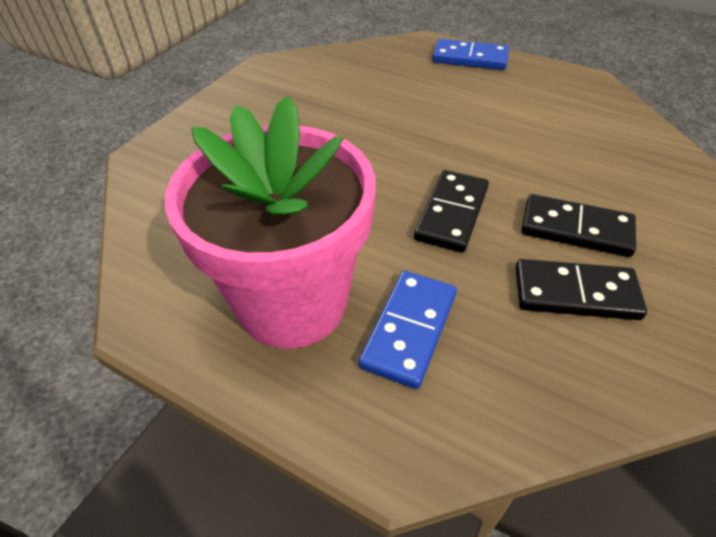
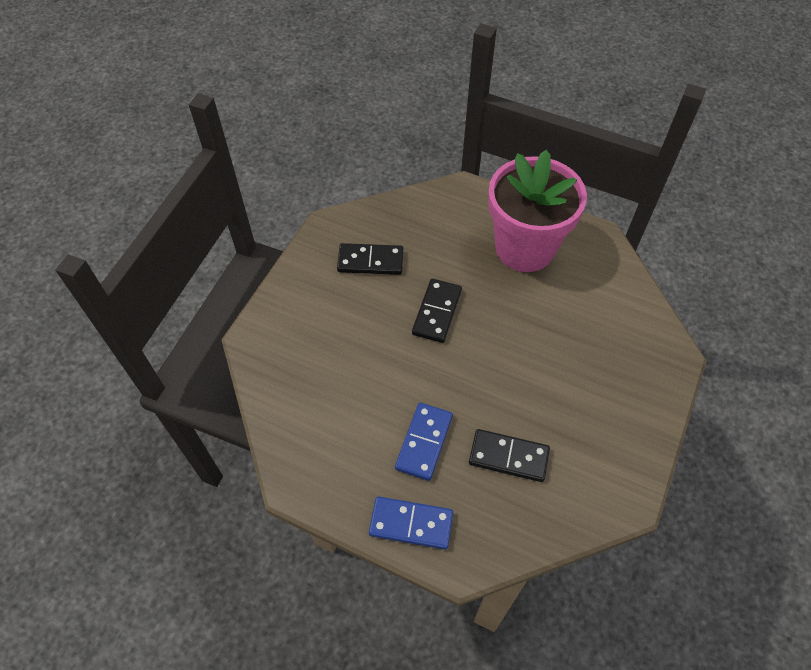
camera: 175 degrees right, 10 degrees up
blue domino [358,271,457,389] -> blue domino moved to [395,403,453,481]
black domino [521,194,636,257] -> black domino moved to [469,429,550,482]

